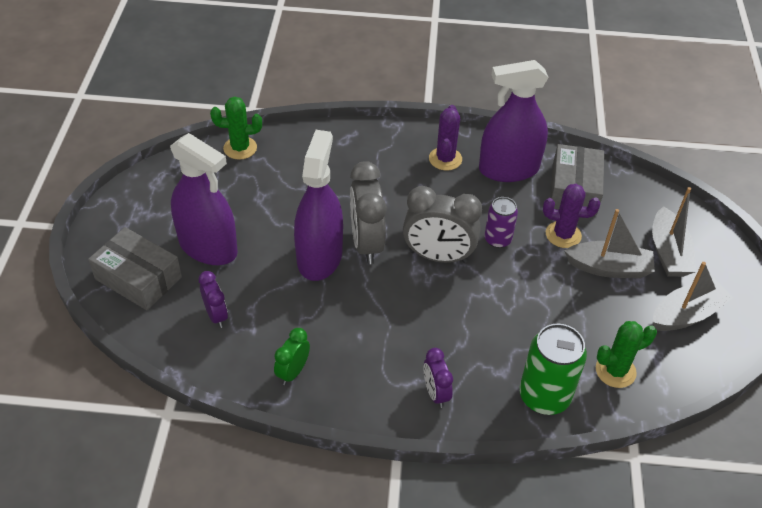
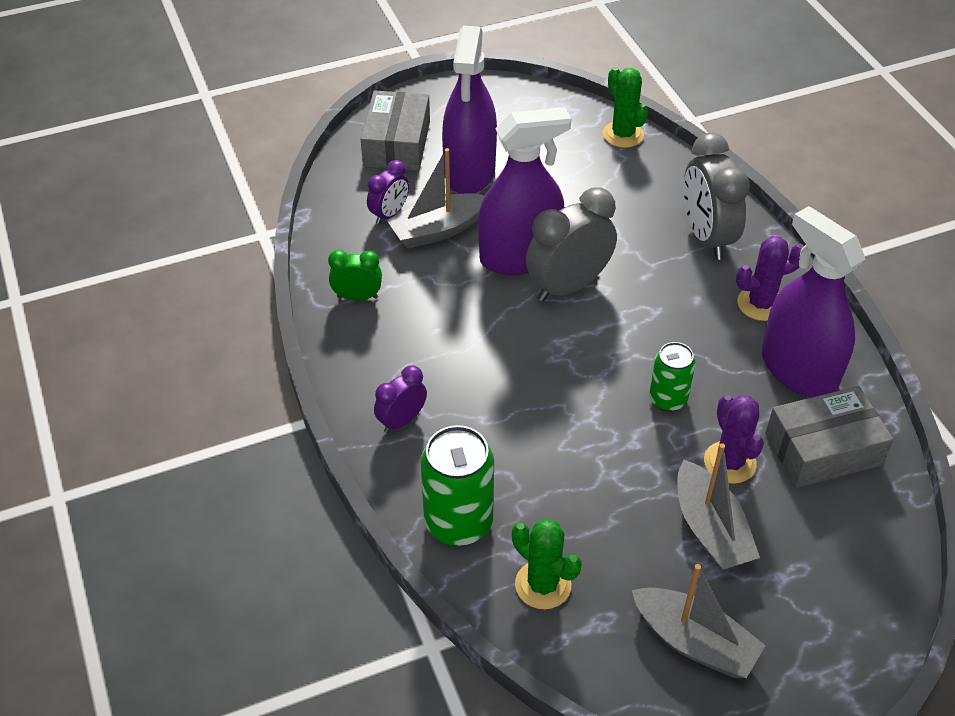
camera: 65 degrees right, 0 degrees up
grey clock [403,186,482,263] -> grey clock moved to [683,133,750,260]
purple can [485,197,518,248] -> green can [649,342,695,412]
grey boat [652,187,696,277] -> grey boat moved to [387,148,485,249]

